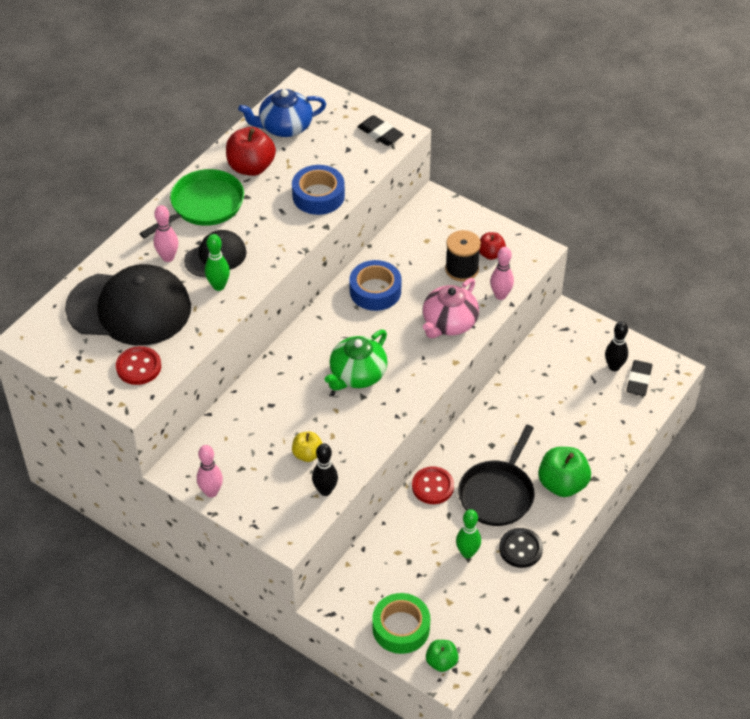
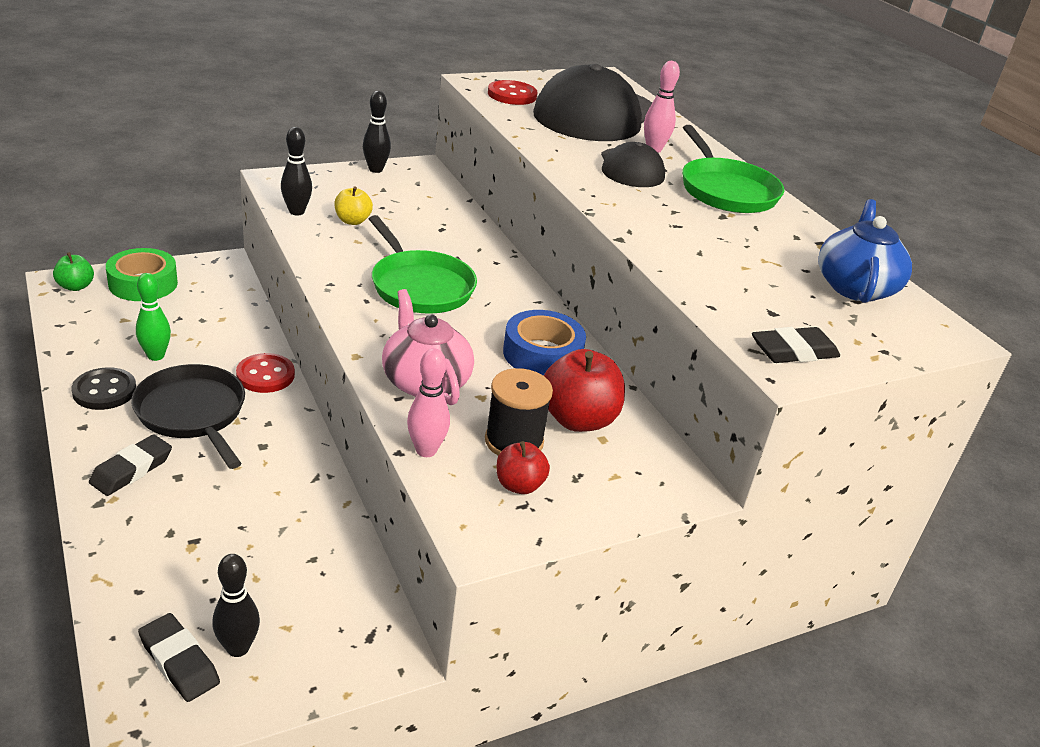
camera: 115 degrees right, 15 degrees down
pink bowling pin [197,445,223,498] -> black bowling pin [363,91,391,173]
green bowling pin [205,234,230,291] -> none
red apple [226,127,276,176] -> red apple moved to [544,349,625,432]
blue tape [292,165,345,215] -> none
green teapot [325,330,388,390] -> green pan [369,215,477,314]
green apple [538,447,591,497] -> black eraser [89,435,172,496]

